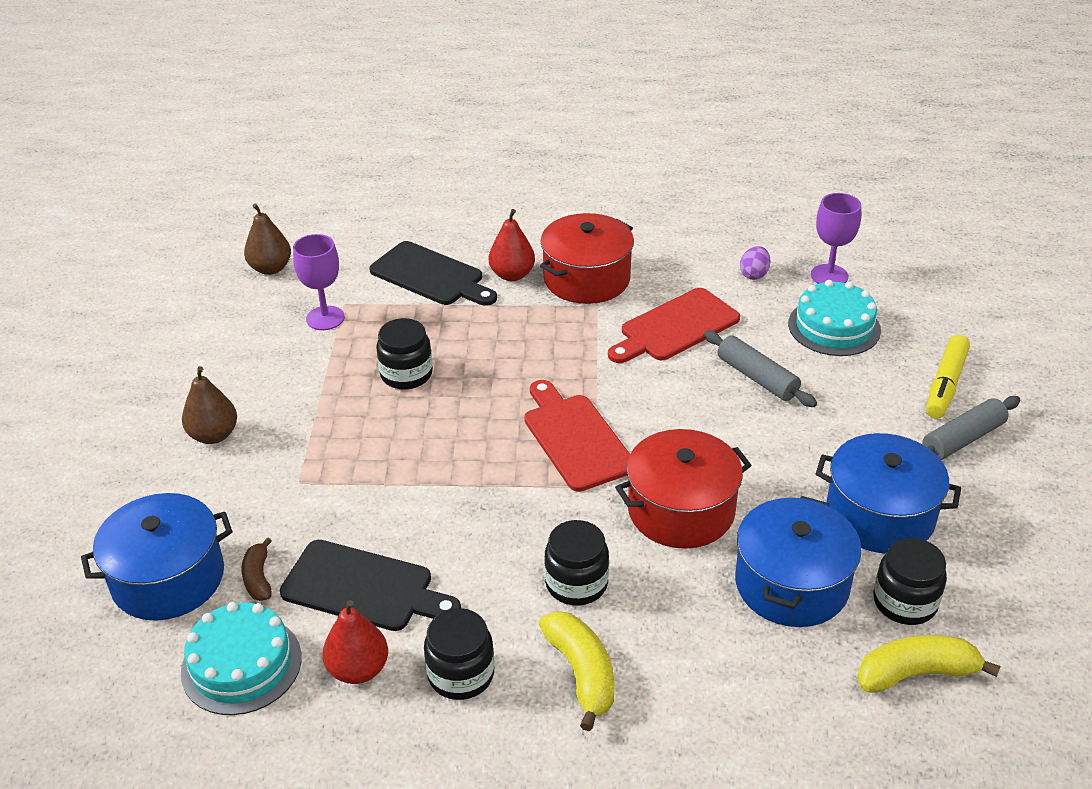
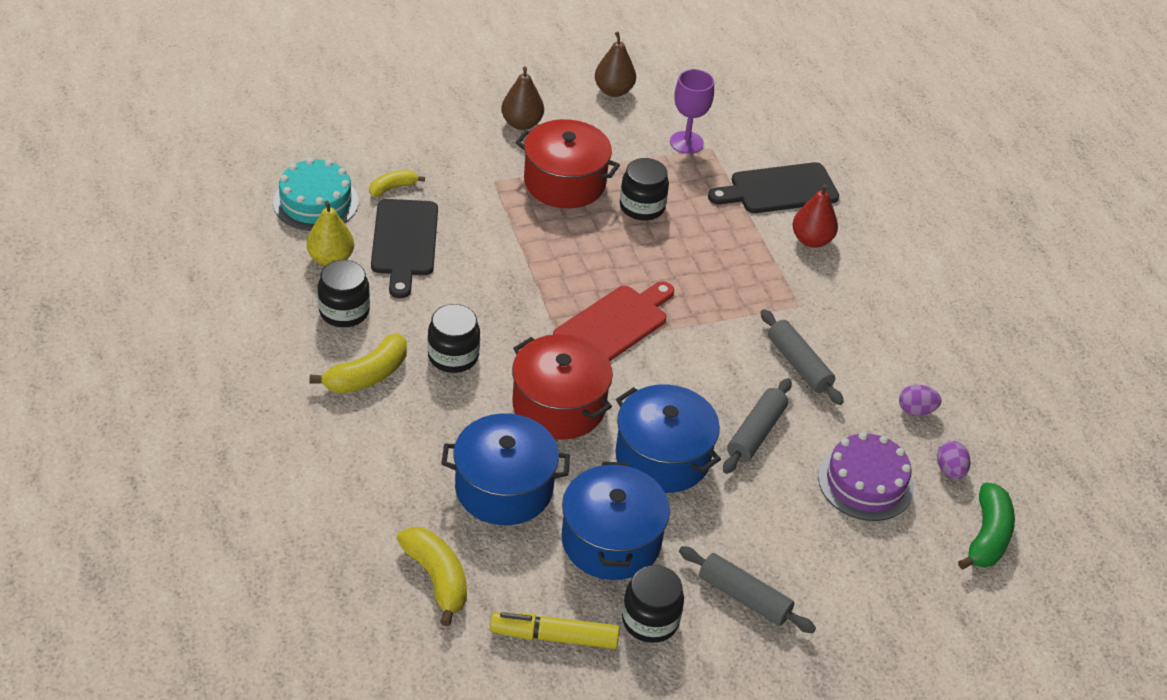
camera: 65 degrees right, 5 degrees up
blue pot [81,493,232,621] -> blue pot moved to [615,384,721,493]
brown banana [242,537,272,601] -> yellow banana [369,170,425,197]
brown pear [244,203,291,275] -> brown pear moved to [595,32,636,97]
red pear [323,600,388,684] -> yellow pear [307,201,354,266]
black cutting board [369,241,497,306] -> black cutting board turned 60 degrees clockwise [708,162,839,213]
red pot [540,213,634,304] -> red pot moved to [515,119,620,208]
red cutting board [608,288,740,363] -> grey rolling pin [760,309,844,405]
turquoise cake [788,280,881,356] -> purple cake [818,432,914,521]
purple goblet [811,193,861,284] -> purple egg [937,441,971,479]
black jar [873,538,947,625] -> black jar moved to [622,565,684,643]
yellow marker [926,335,970,419] -> yellow marker moved to [490,612,619,649]
none -> green banana [958,482,1015,570]

